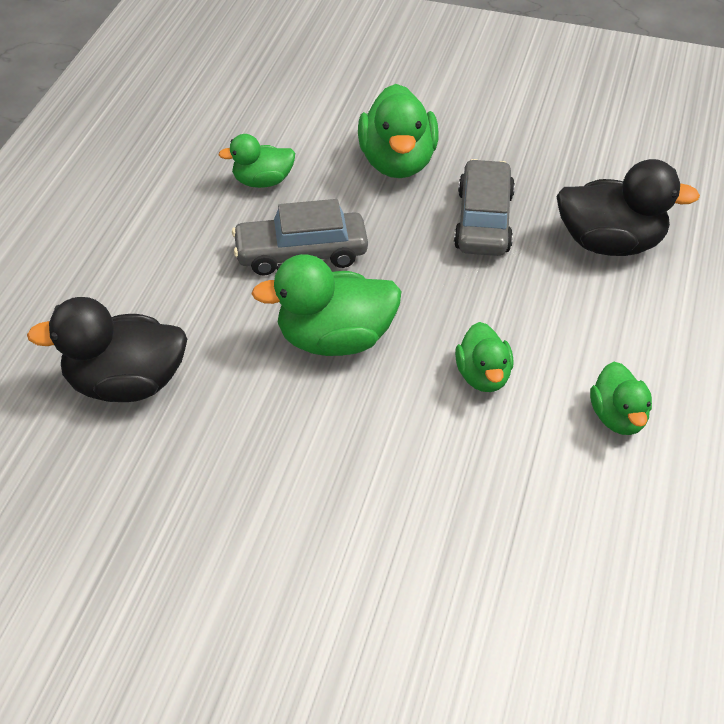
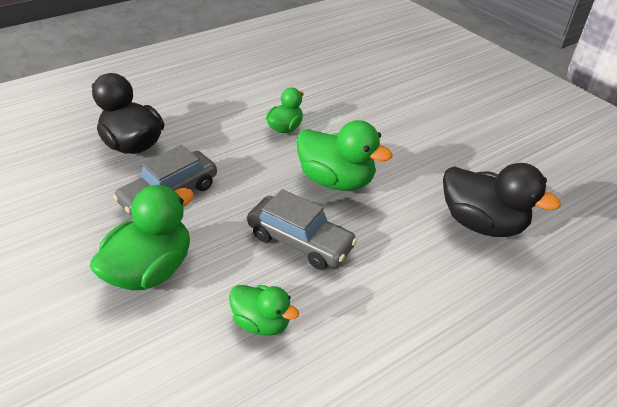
camera: 140 degrees left, 5 degrees down
green duck [590,362,652,435] -> none

